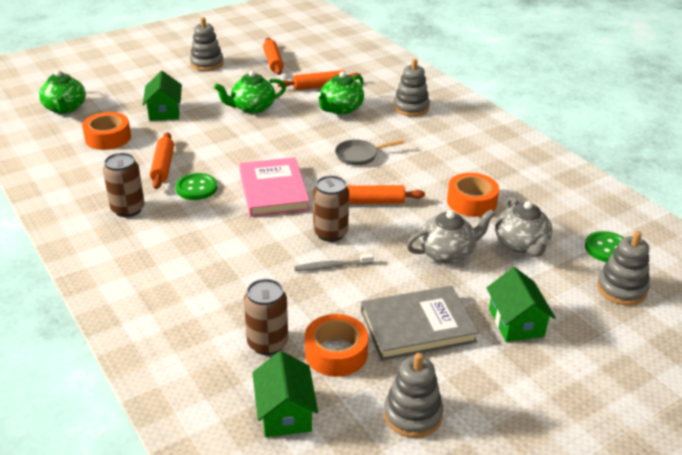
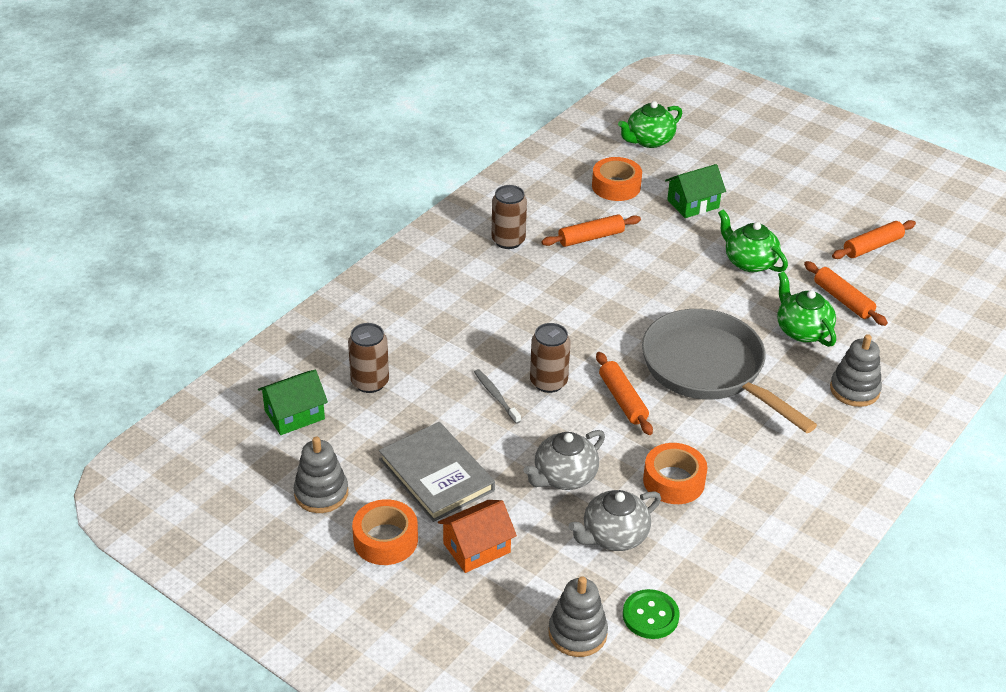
camera: 70 degrees right, 5 degrees up
green button [176,173,217,200] -> none
grey stacking toy [190,17,224,71] -> none
pink book [239,157,310,217] -> none
orange tape [305,314,368,377] -> orange tape moved to [352,499,418,565]
green teapot [317,71,364,115] -> green teapot turned 45 degrees clockwise [777,271,836,347]
grey pan [335,140,405,165] -> grey pan [642,309,817,433], size x2.37
grey teapot [407,210,495,264] -> grey teapot turned 90 degrees clockwise [523,430,605,490]
green house [487,267,556,342] -> orange house [438,500,517,573]

